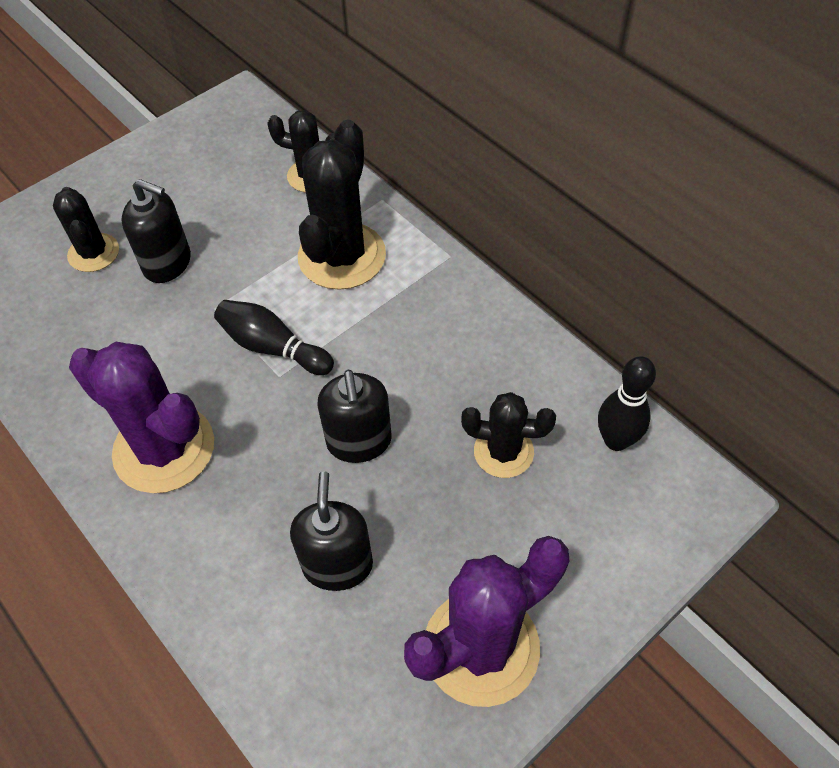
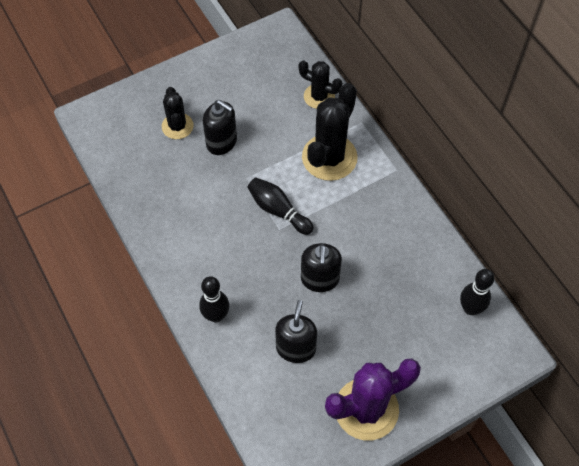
camera: 10 degrees right, 5 degrees up
purple cactus [69,342,214,493] -> none
black cactus [461,392,556,478] -> none
none -> black bowling pin [199,276,229,322]

